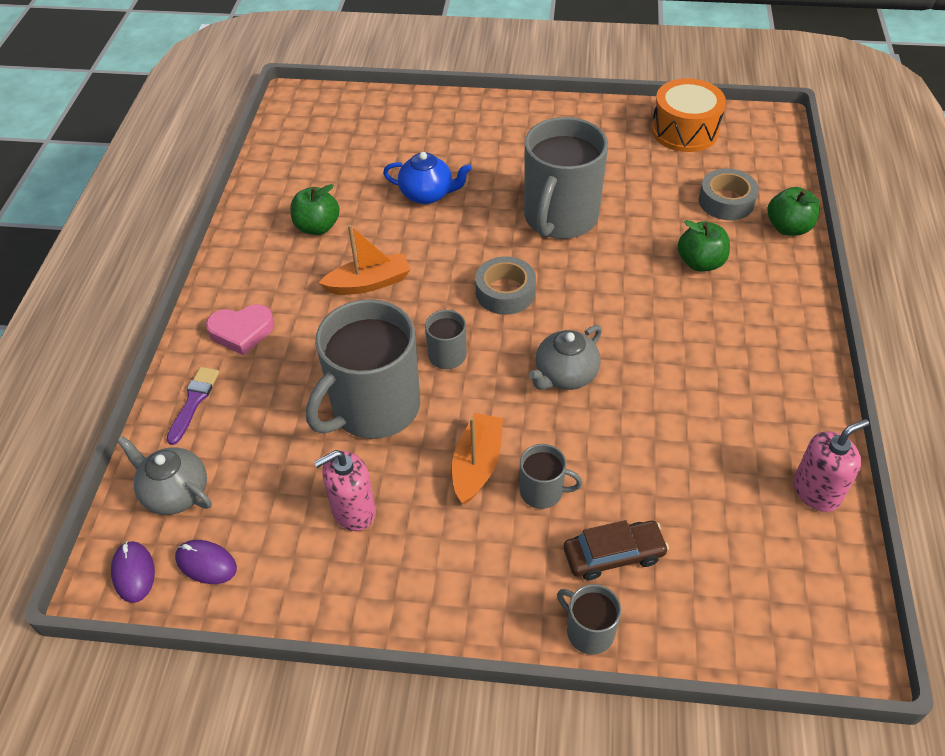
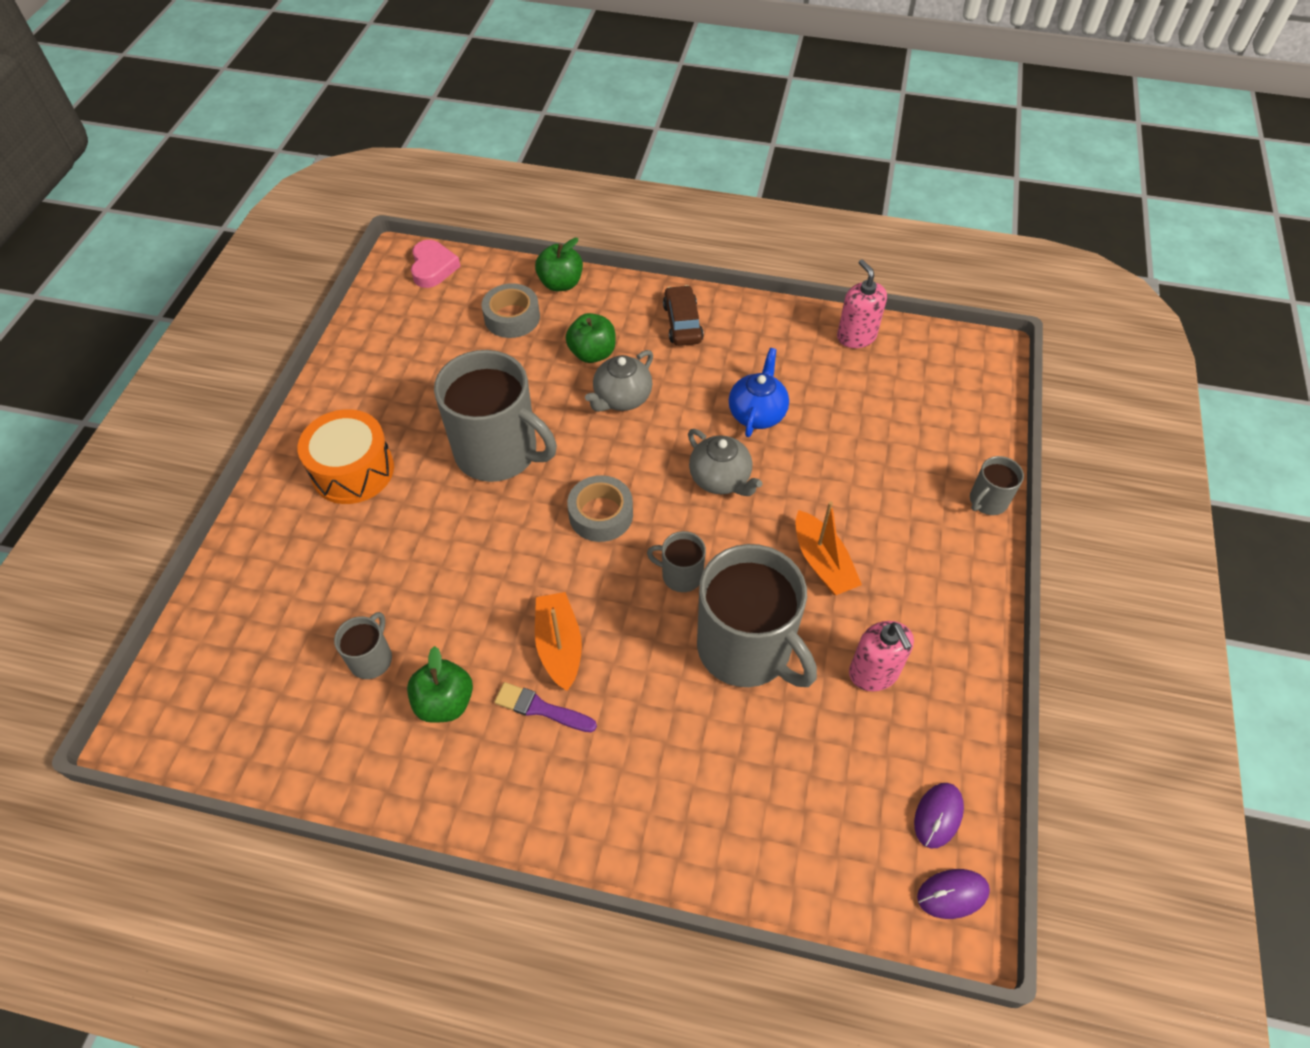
camera: 85 degrees left, 5 degrees up
grey teapot [117,436,212,515] -> grey teapot moved to [585,350,653,412]
purple brush [166,367,219,445] -> purple brush moved to [494,682,597,732]
pink heart [206,305,274,356] -> pink heart moved to [411,240,461,288]
blue teapot [383,152,472,204] -> blue teapot moved to [729,348,789,437]
orange boat [452,413,503,504] -> orange boat turned 135 degrees counterclockwise [796,501,862,595]
grey mug [520,444,582,509] -> grey mug moved to [334,612,392,679]
brown car [564,520,669,580] -> brown car moved to [663,285,704,346]
orange drum [651,78,726,152] -> orange drum moved to [298,409,394,504]

